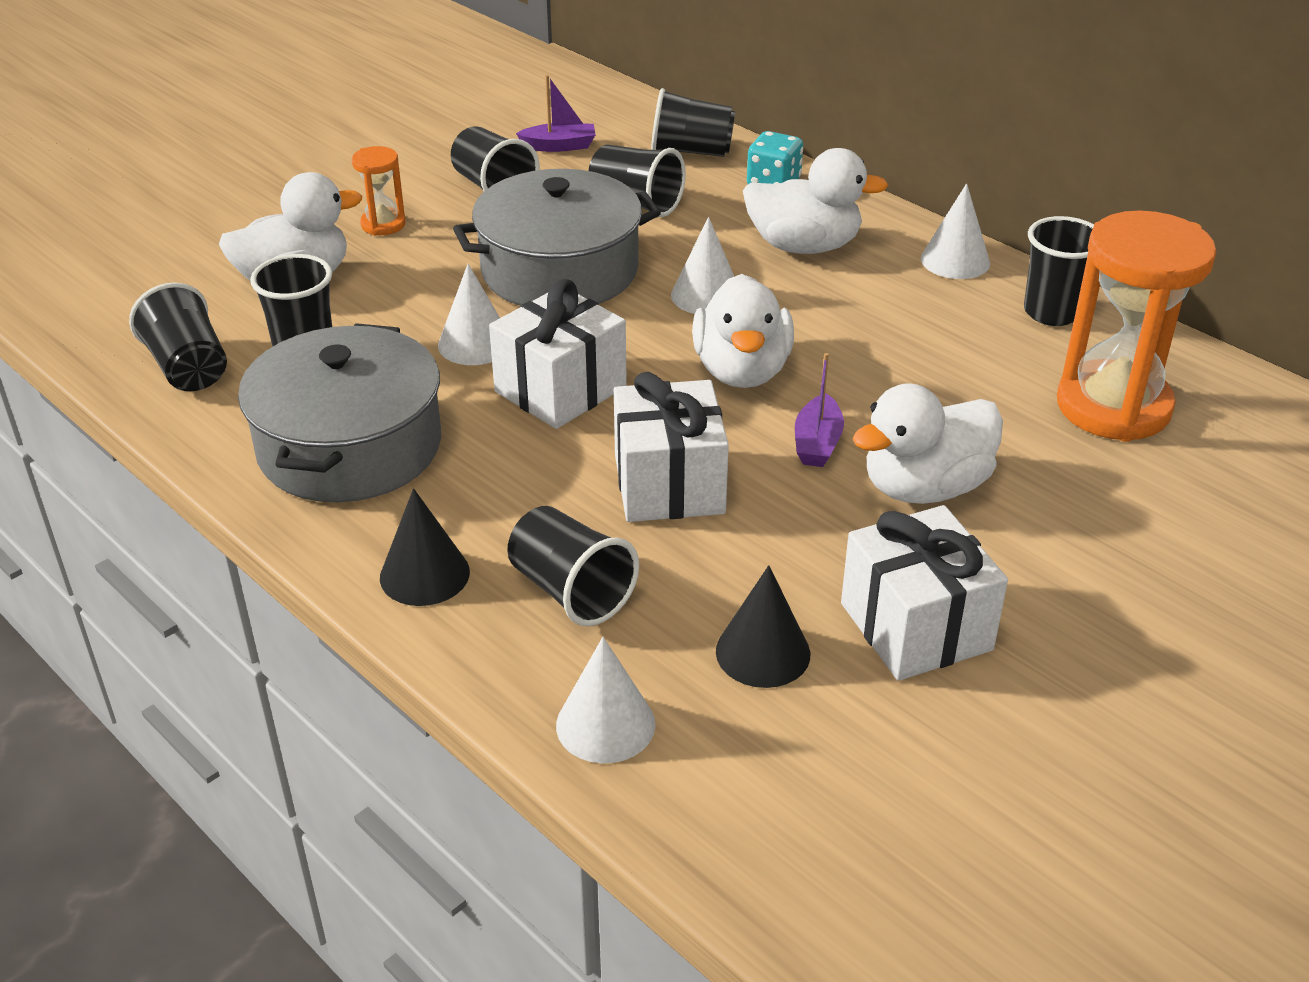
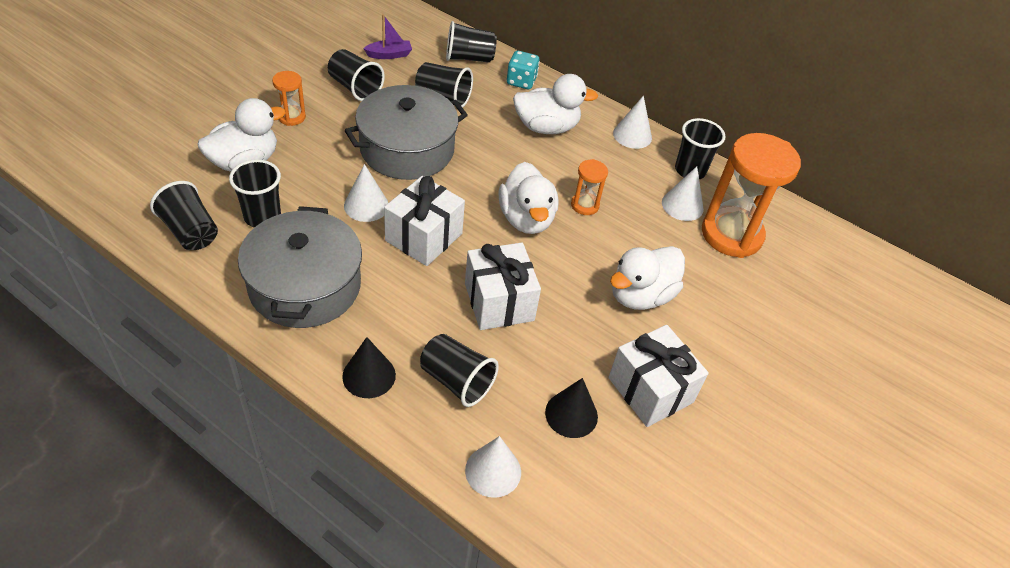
camera: 15 degrees left, 10 degrees up
white cone [671,217,734,314] -> white cone moved to [662,166,704,221]
purple boat [795,353,844,467] -> none
none -> orange hourglass [571,159,608,215]

